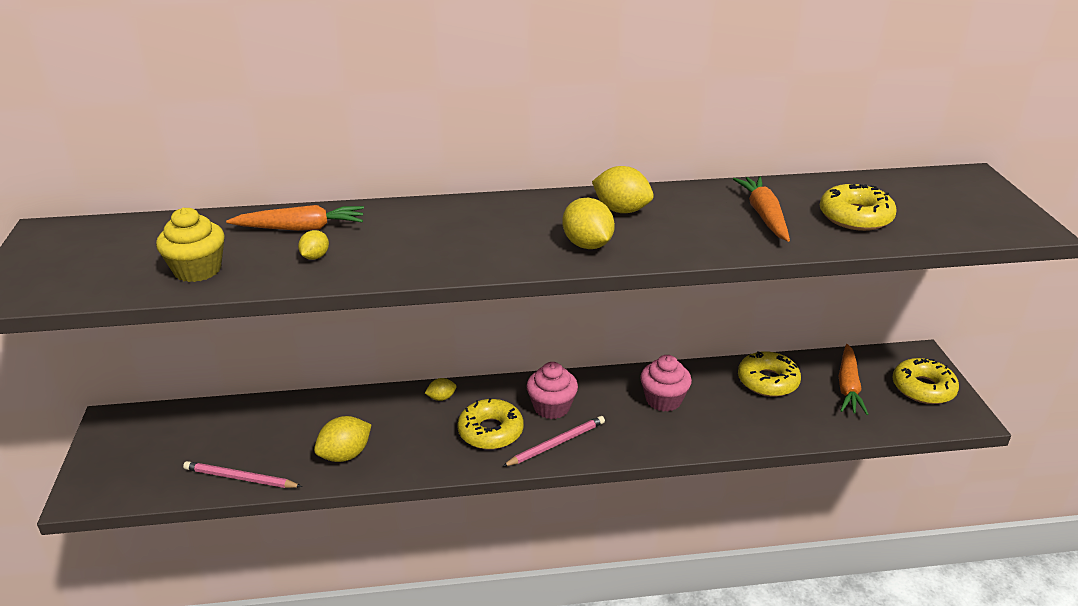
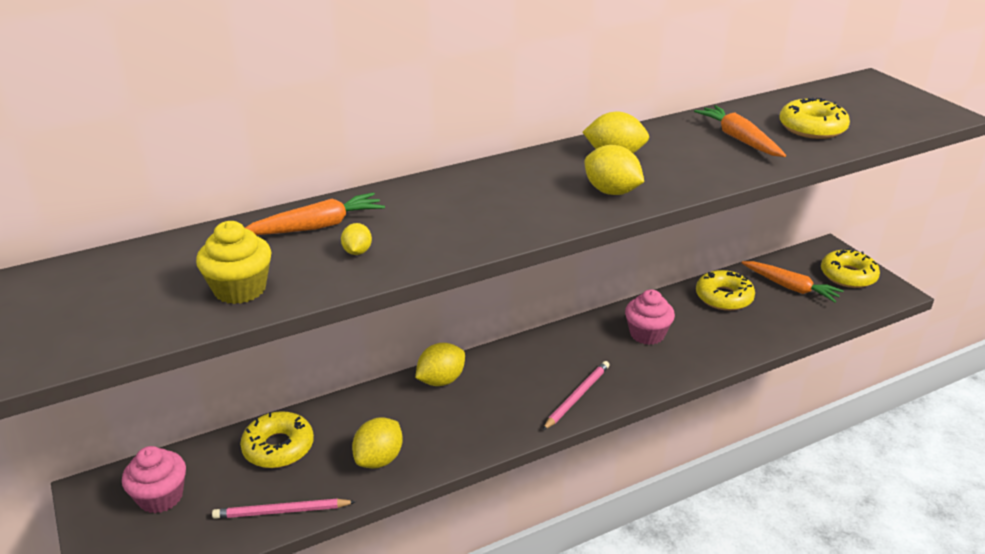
camera: 20 degrees left, 0 degrees up
yellow lemon [425,378,456,401] -> yellow lemon [415,343,465,386], size x1.79
yellow donut [457,398,523,449] -> yellow donut moved to [240,411,314,468]
pink cupcake [526,362,578,419] -> pink cupcake moved to [122,446,186,513]
orange carrot [839,344,869,415] -> orange carrot turned 45 degrees counterclockwise [741,261,844,302]

